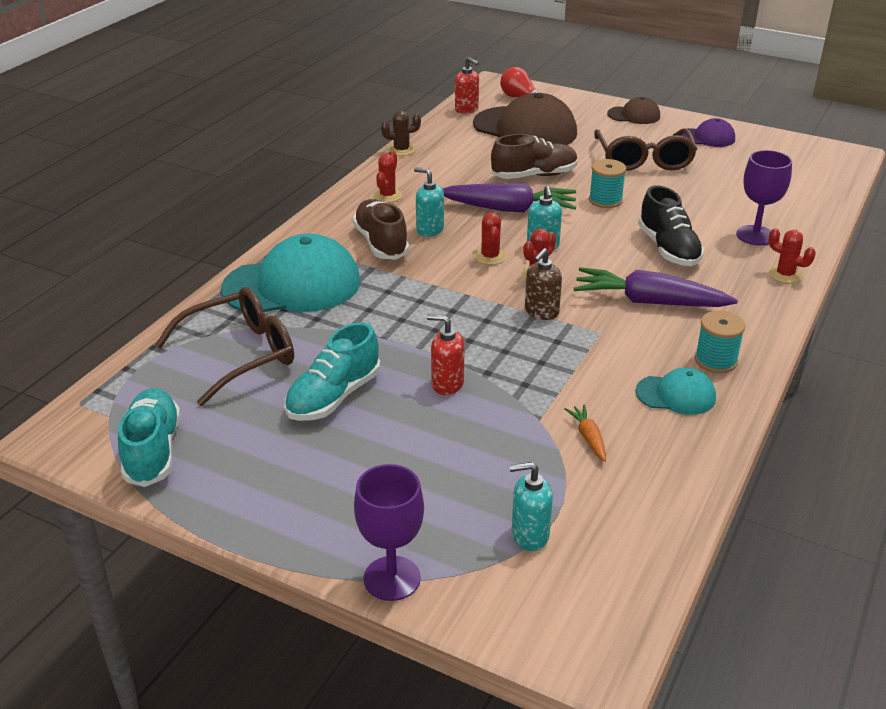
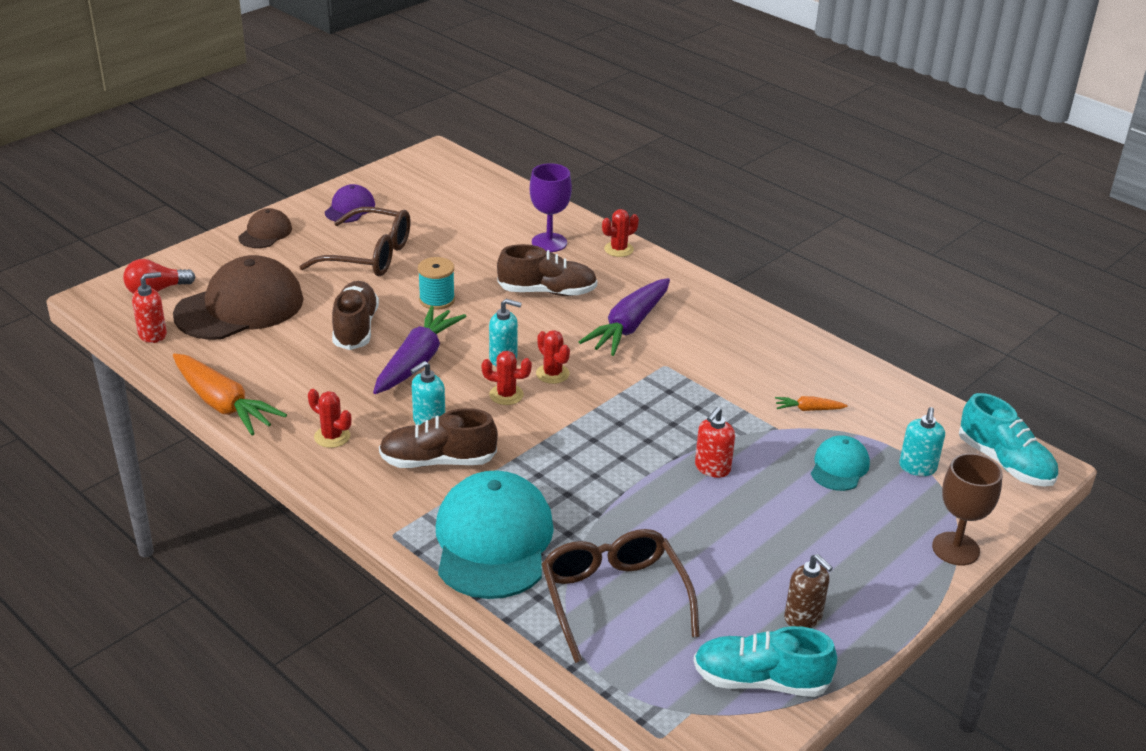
camera: 75 degrees left, 0 degrees up
turquoise shoe [285,322,380,421] -> turquoise shoe moved to [959,393,1058,487]
purple goblet [354,464,424,601] -> brown goblet [932,453,1003,565]
brown cactus [381,111,421,156] -> orange carrot [173,353,287,435]
brown soap dispenser [525,248,562,320] -> brown soap dispenser moved to [784,554,833,628]
turquoise cap [635,368,716,415] -> turquoise cap moved to [811,435,870,491]
black shoe [638,186,704,266] -> brown shoe [497,244,597,296]
turquoise spool [695,311,745,373] -> none

